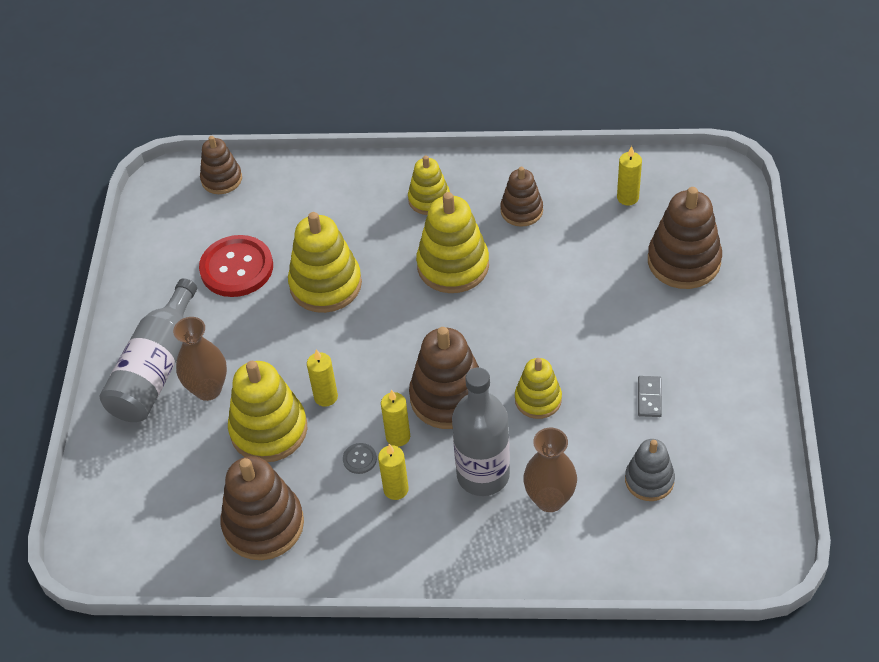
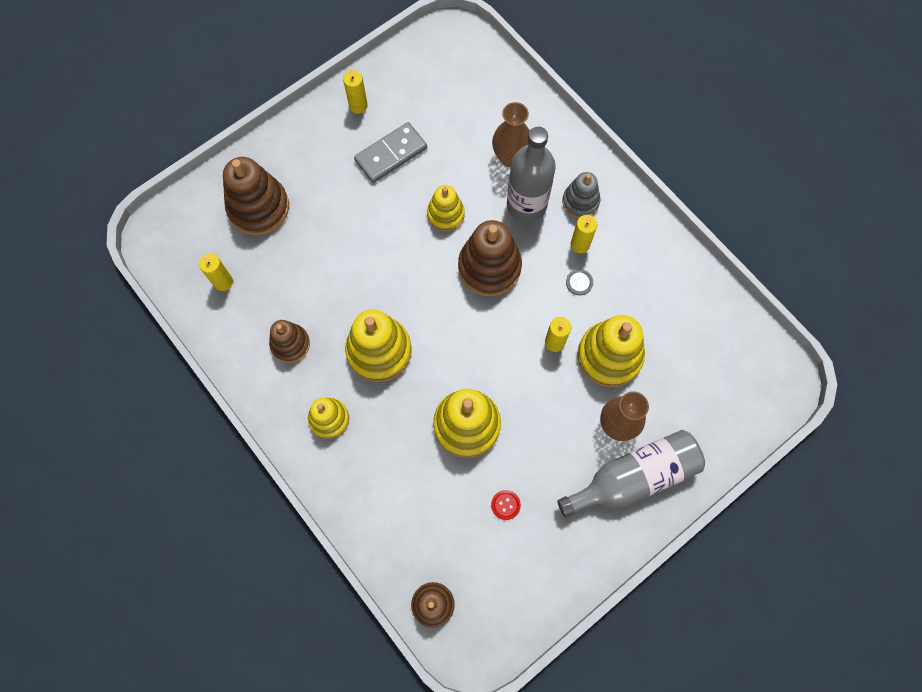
camera: 135 degrees left, 20 degrees up
red button [199,235,273,297] -> red button [491,490,521,520], size x0.42
brown stacking toy [220,456,304,560] -> none
yellow candle [381,390,410,447] -> yellow candle moved to [343,68,368,114]
grey stacking toy [625,439,675,501] -> grey stacking toy moved to [562,172,600,218]
grey domino [638,376,662,417] -> grey domino [354,122,427,183], size x1.88

